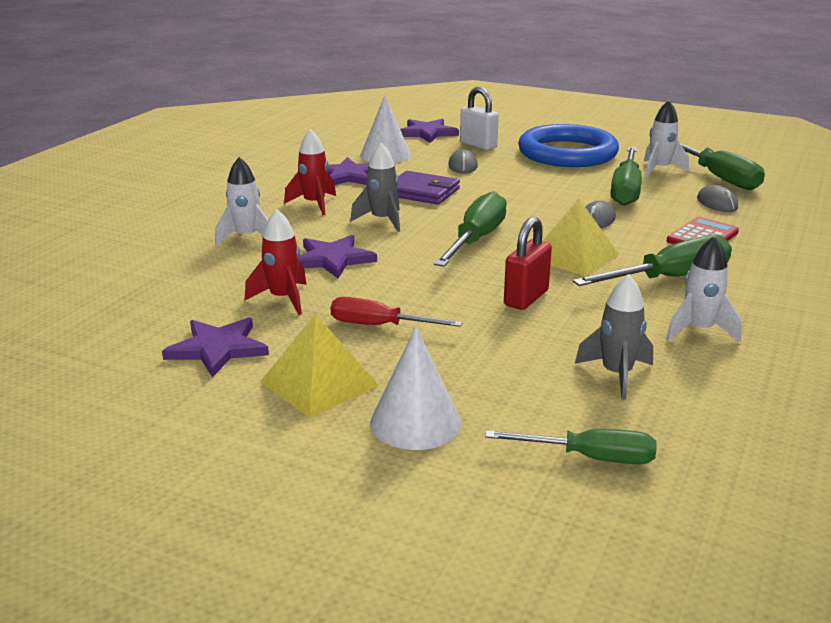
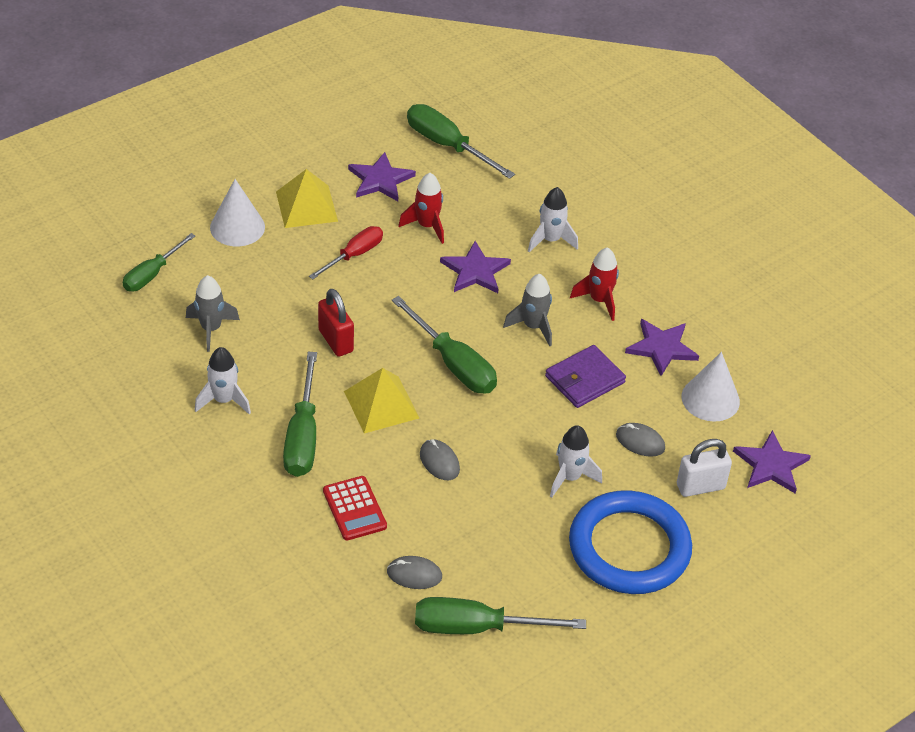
camera: 115 degrees right, 20 degrees up
green screwdriver [610,147,642,206] -> green screwdriver moved to [407,104,515,179]
white rocket [644,100,689,178] -> white rocket moved to [550,425,602,498]

